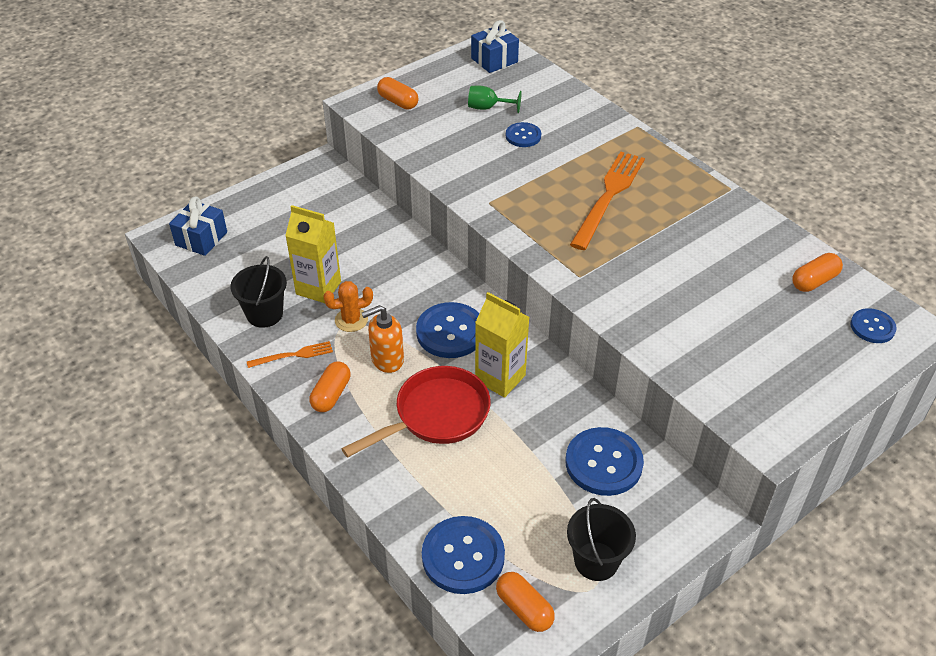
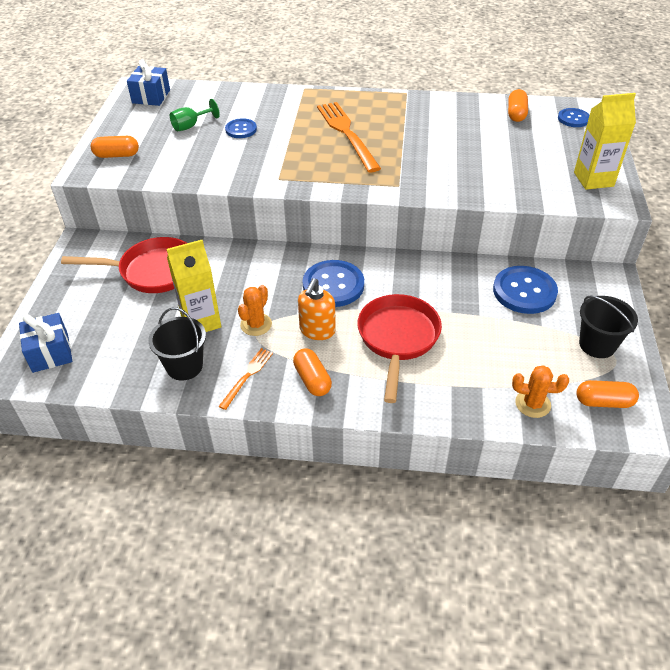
camera: 45 degrees left, 0 degrees up
blue button [422,516,505,594] -> orange cactus [512,365,569,418]
yellow carton [475,292,529,398] -> yellow carton moved to [574,93,636,190]
none -> red pan [61,237,187,293]

